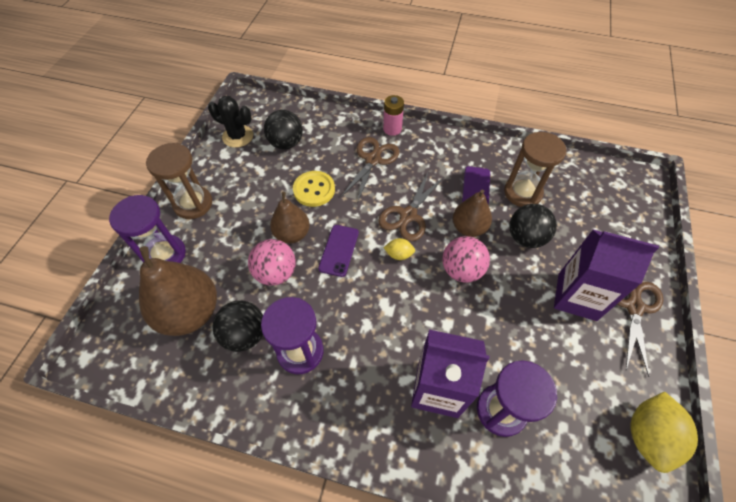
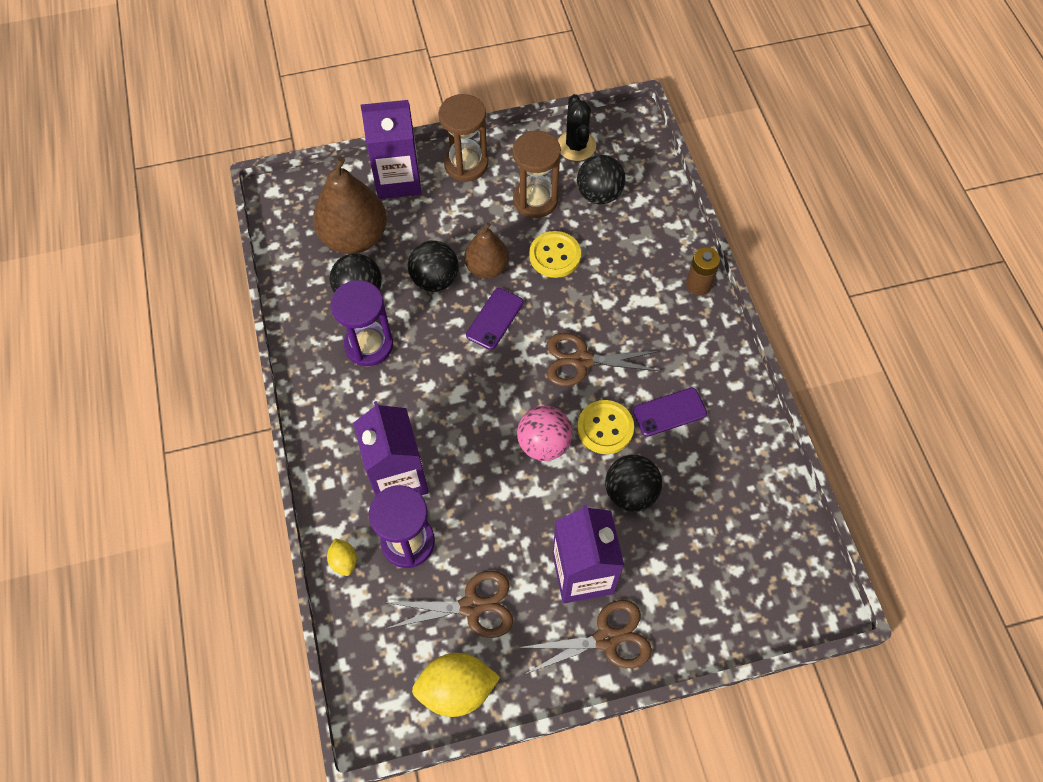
camera: 60 degrees right, 5 degrees up
purple hourglass [109,195,186,263] -> purple carton [360,100,421,199]
pink ball [248,239,296,286] -> black ball [408,241,459,292]
purple phone [318,225,359,277] -> purple phone turned 45 degrees counterclockwise [466,288,523,350]
brown scissors [341,137,399,204] -> brown scissors moved to [383,571,513,638]
pink battery [383,95,404,136] -> brown battery [686,247,720,295]
yellow lemon [383,238,415,260] -> yellow lemon moved to [327,538,357,576]
brown pear [453,189,492,237] -> yellow button [577,400,634,454]
brown hourglass [504,132,567,207] -> brown hourglass moved to [513,131,561,218]

